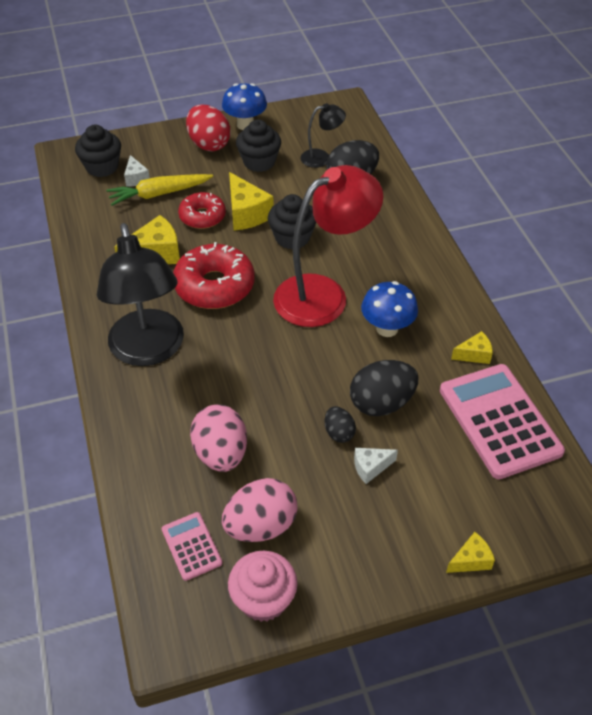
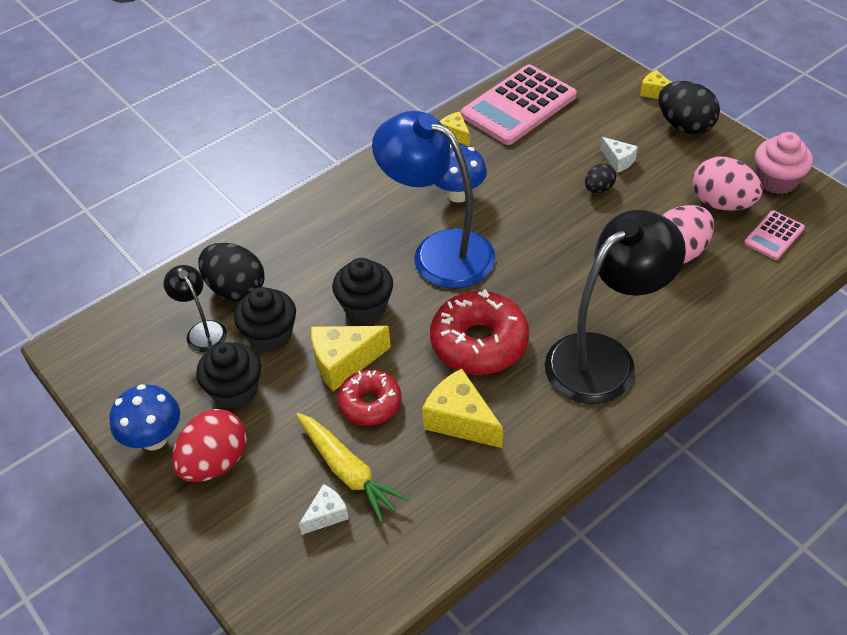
camera: 110 degrees left, 0 degrees up
black cupcake [75,125,121,177] -> black cupcake moved to [234,287,296,352]
yellow cheese [229,172,274,231] -> yellow cheese turned 150 degrees counterclockwise [311,326,391,391]
red lamp [273,165,384,327] -> blue lamp [372,111,496,289]
black egg [350,360,419,416] -> black egg moved to [658,81,720,134]

